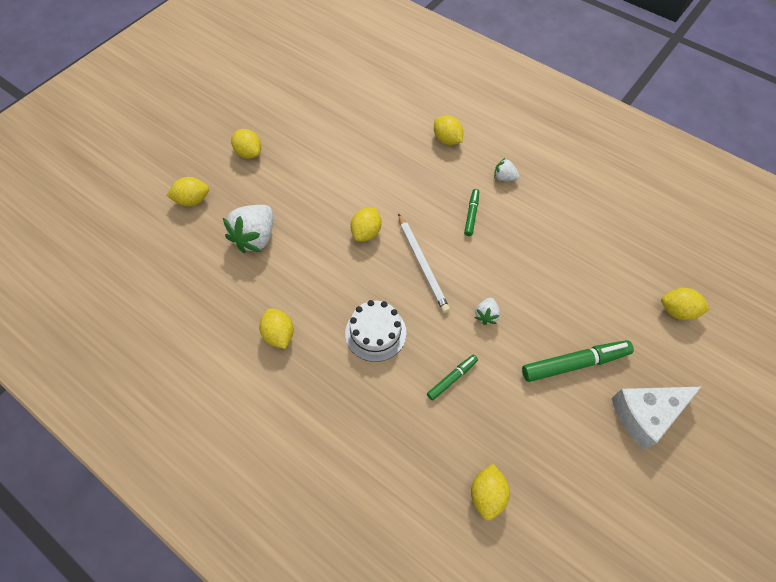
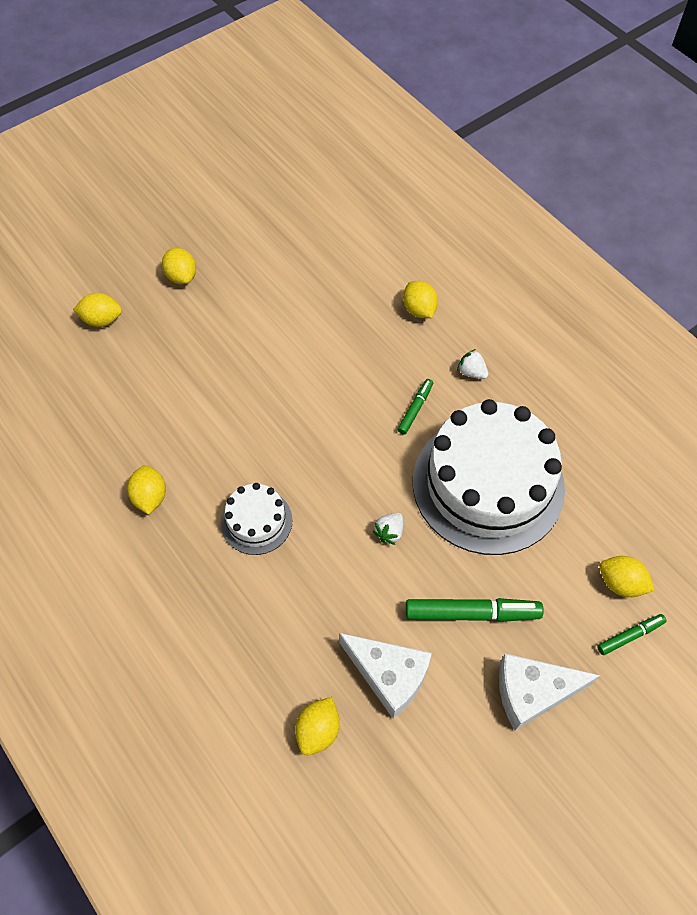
camera: 15 degrees right, 0 degrees up
white strawberry [223,205,273,253] -> none
yellow lemon [350,208,381,241] -> none
white pencil [398,213,450,313] -> none
green marker [427,355,478,401] -> green marker moved to [597,614,667,655]
none -> white cheese [339,633,432,719]
none -> white cake [413,399,565,555]

